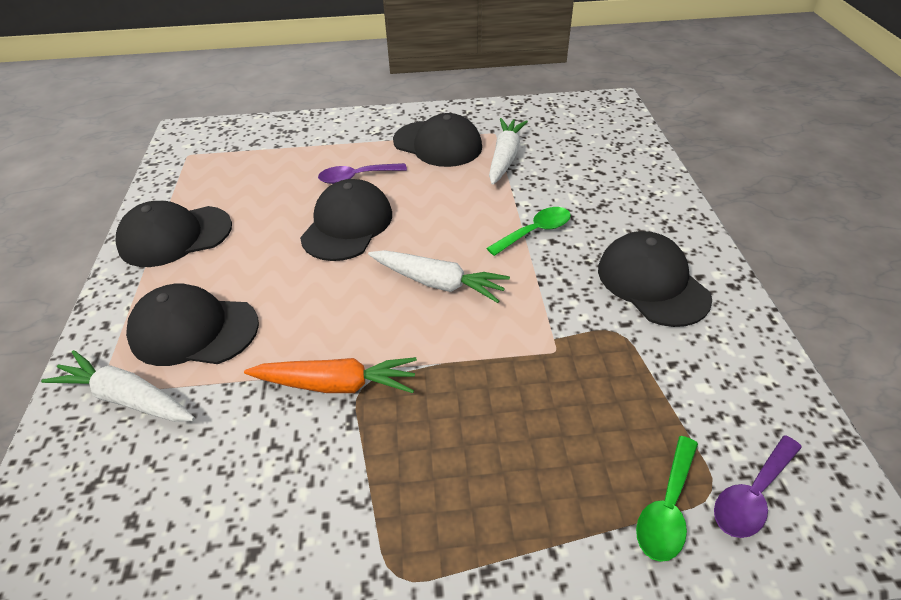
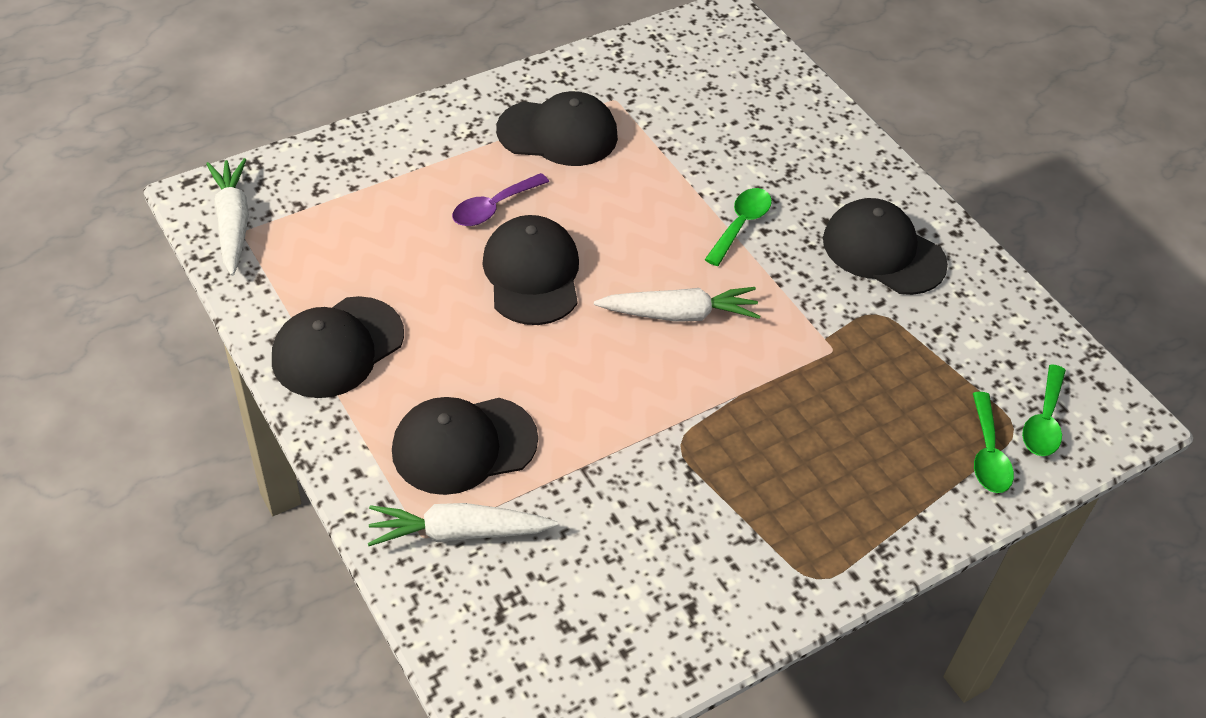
camera: 30 degrees left, 5 degrees up
orange carrot [244,357,417,393] -> none
white carrot [489,118,528,185] -> white carrot moved to [206,158,249,276]
purple spoon [714,435,802,538] -> green spoon [1022,364,1066,456]

